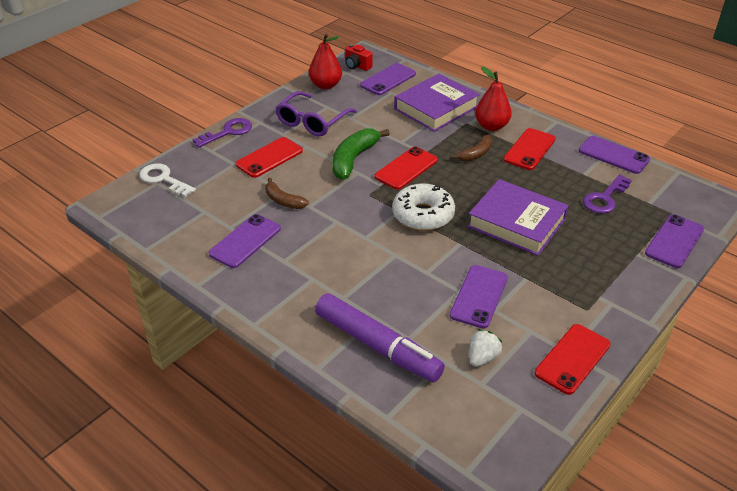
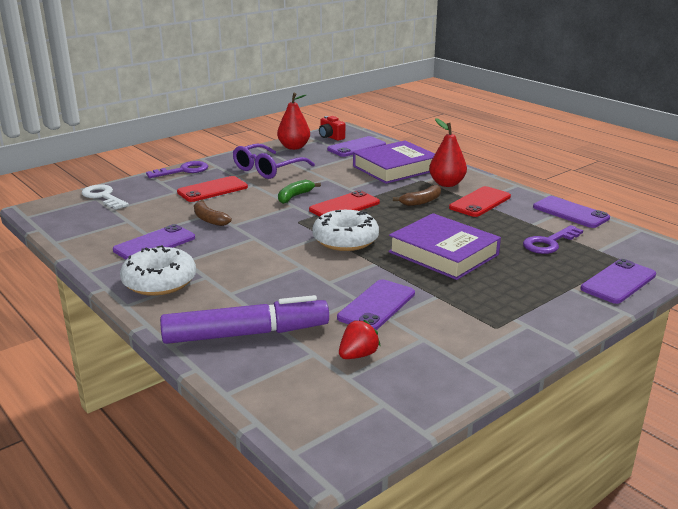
camera: 10 degrees right, 15 degrees down
purple marker [315,293,445,383] -> purple marker turned 60 degrees counterclockwise [160,295,329,344]
green banana [332,128,390,179] -> green banana [278,180,321,204], size x0.61
white strawberry [469,329,503,367] -> red strawberry [339,320,381,359]
red phone [535,324,611,395] -> none
none -> white donut [120,245,196,296]

